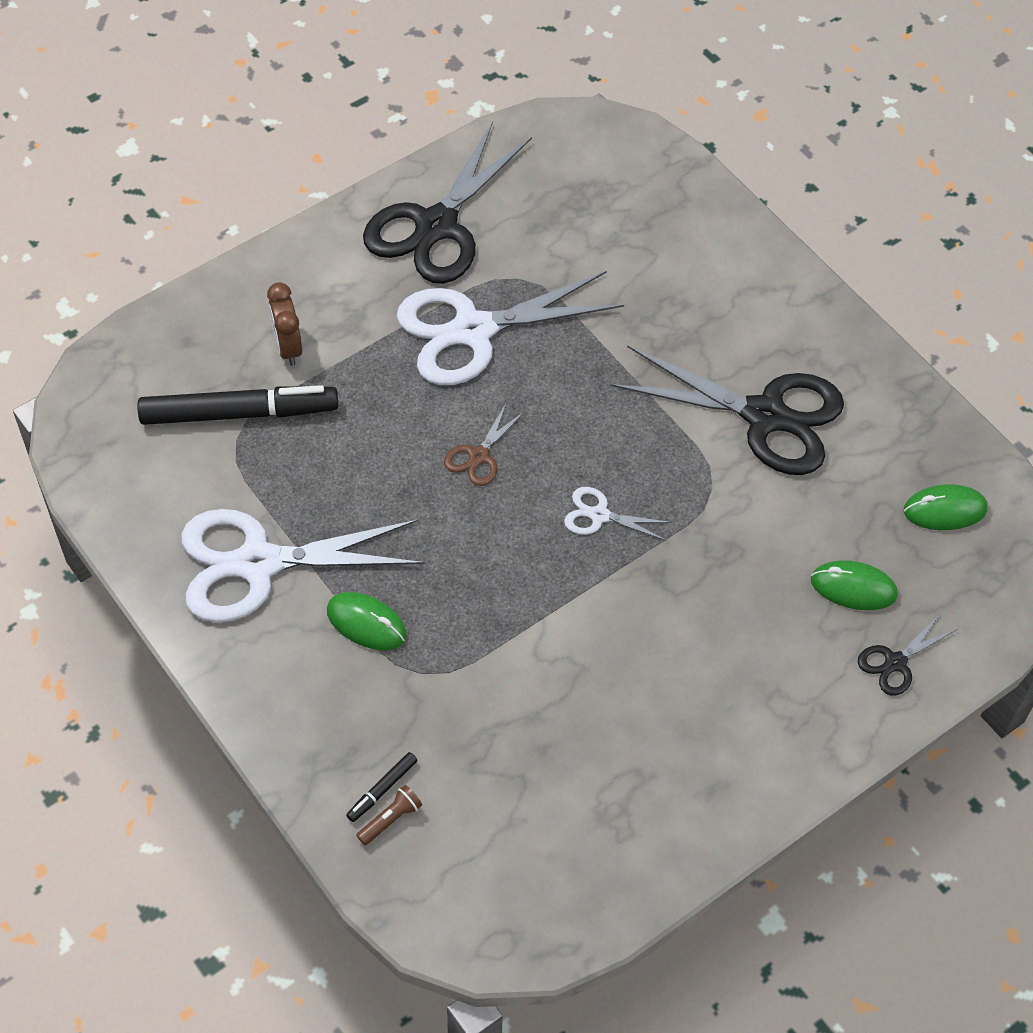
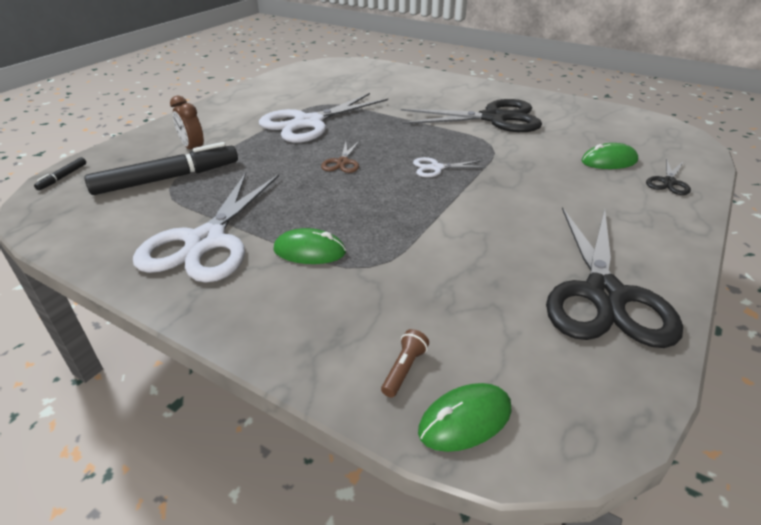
camera: 20 degrees left, 20 degrees down
white scissors [181,509,425,623] -> white scissors turned 45 degrees counterclockwise [133,172,279,282]
black marker [346,752,417,822] -> black marker moved to [34,157,86,190]
black scissors [363,121,532,284] -> black scissors moved to [546,207,683,348]
green mouse [904,484,987,530] -> green mouse moved to [418,383,512,452]

